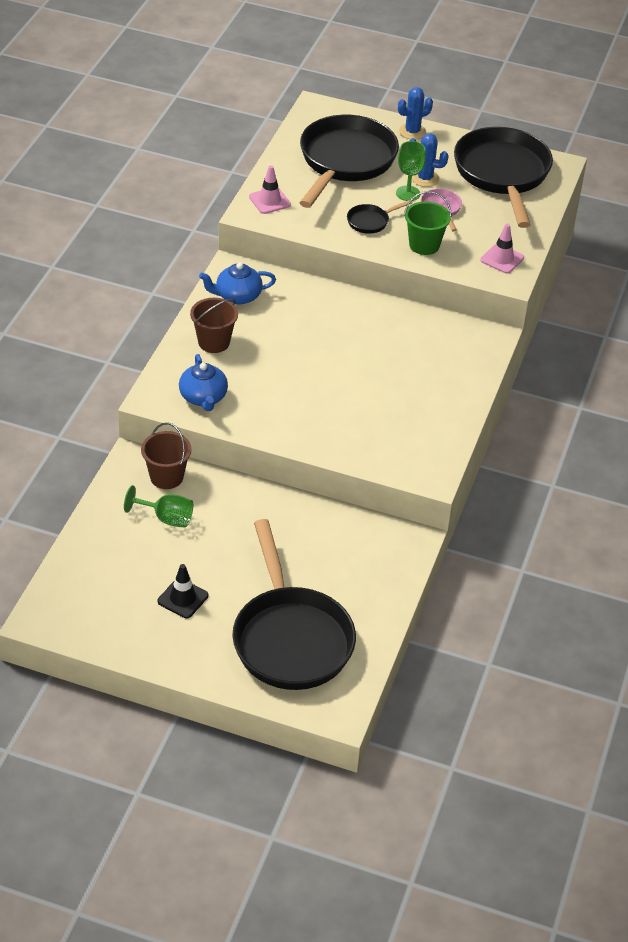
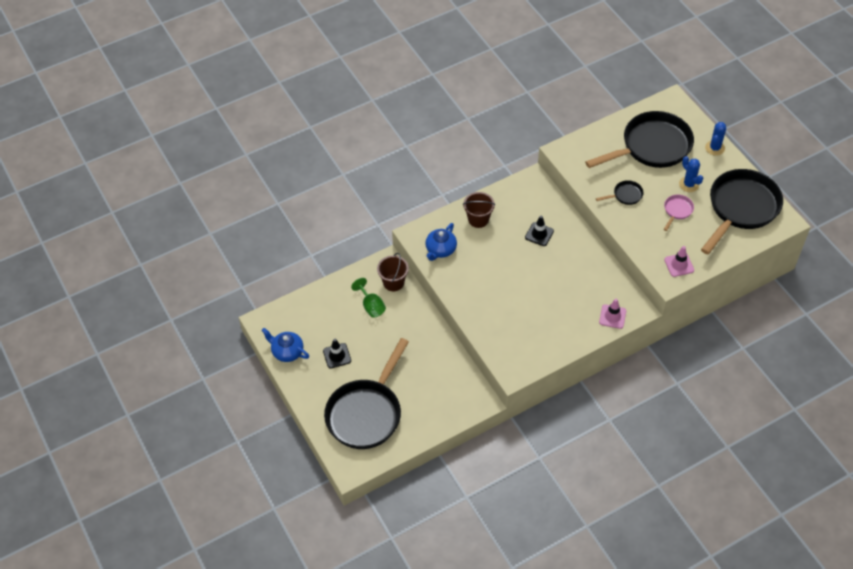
camera: 45 degrees right, 10 degrees up
blue teapot [199,263,276,304] -> blue teapot moved to [261,328,309,362]
pink traffic cone [249,165,291,214] -> pink traffic cone moved to [599,299,626,329]
black pan [347,200,413,234] -> black pan turned 150 degrees clockwise [596,180,644,205]
green goblet [396,141,426,201] -> none
blue cactus [398,87,433,140] -> blue cactus turned 75 degrees counterclockwise [705,122,726,156]
green bucket [404,191,452,255] -> none
none -> black traffic cone [525,216,554,246]

